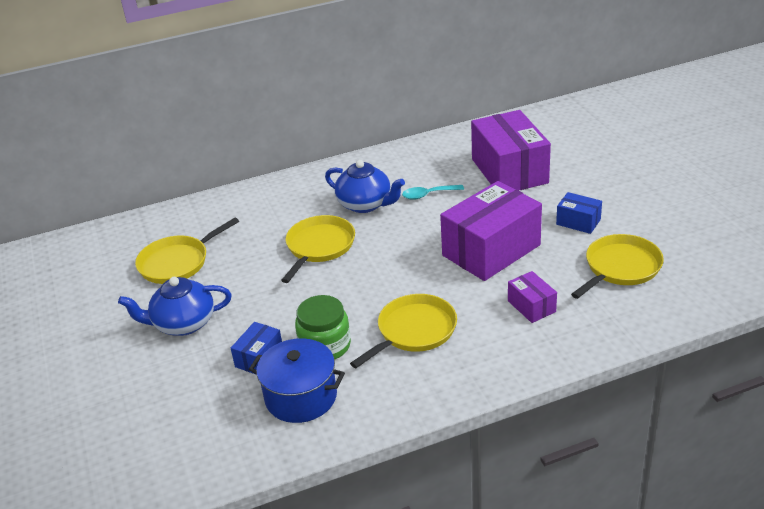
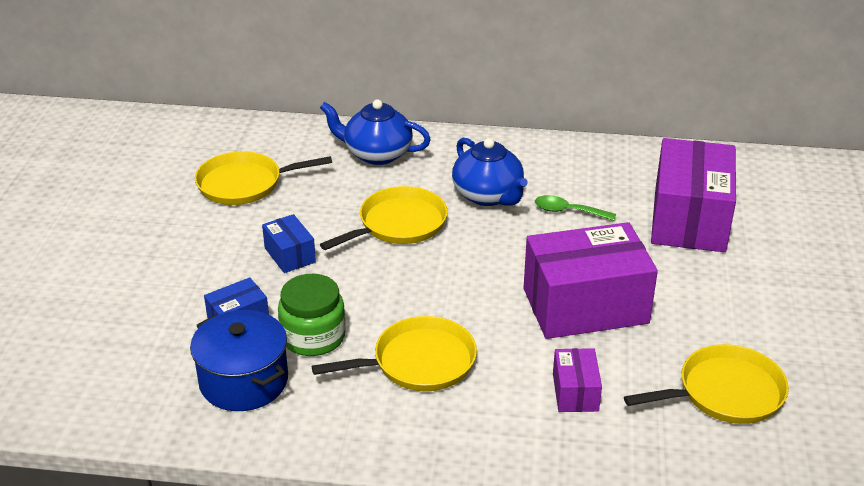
camera: 25 degrees right, 0 degrees up
blue teapot [118,277,232,336] -> blue teapot moved to [320,99,431,165]
turquoise spoon [402,185,464,200] -> green spoon [535,195,616,221]
blue box [556,192,602,234] -> blue box moved to [262,214,316,273]

